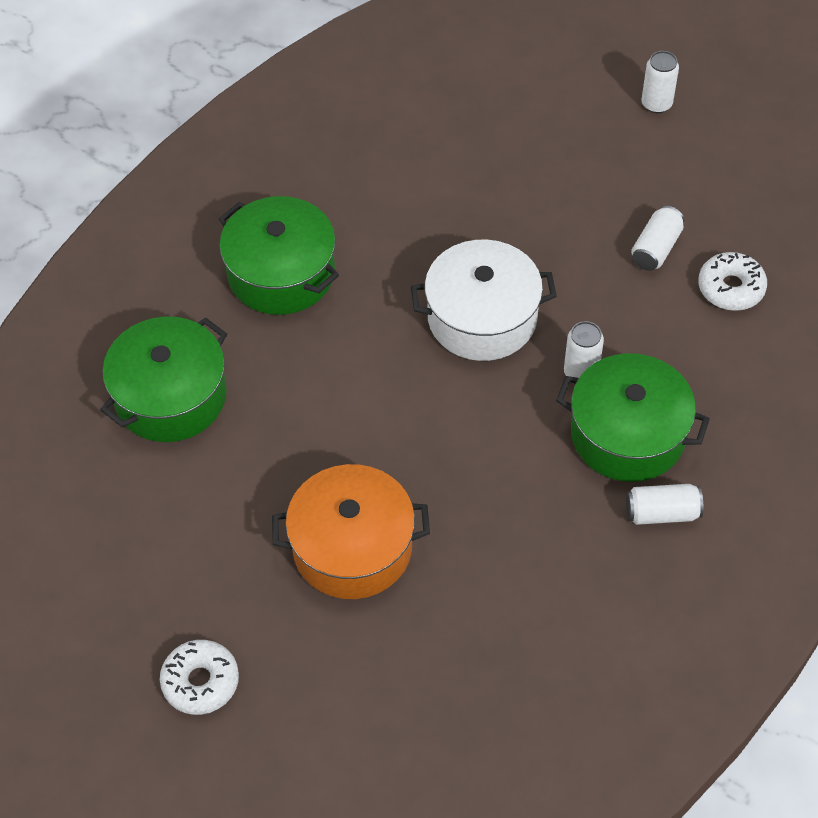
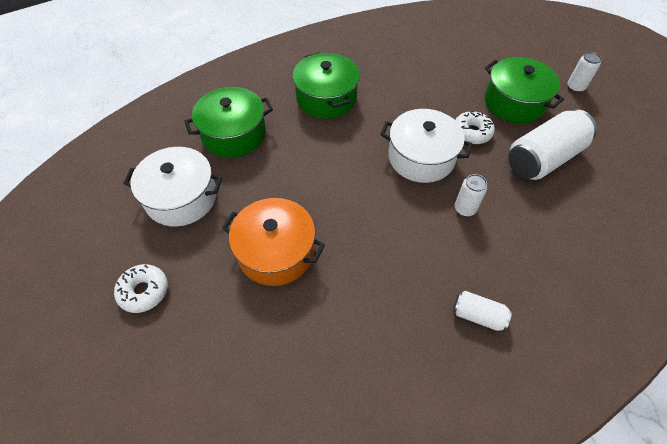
camera: 25 degrees right, 0 degrees up
green pot [556,353,710,482] -> green pot moved to [485,57,564,123]
white can [631,206,684,271] -> white can [508,109,597,180], size x2.02
white donut [698,252,767,311] -> white donut moved to [455,111,495,144]
none -> white pot [123,147,222,226]

